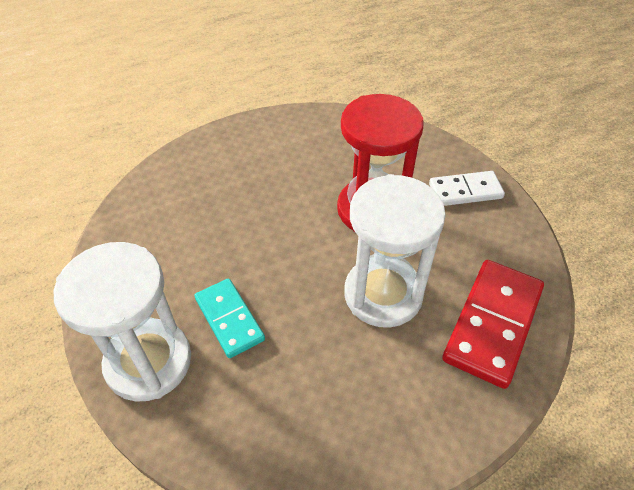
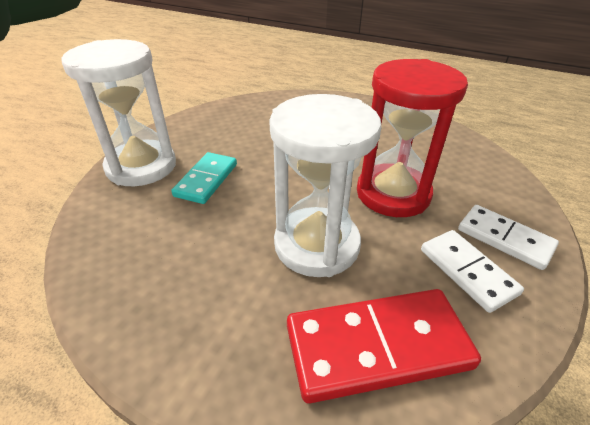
camera: 50 degrees right, 10 degrees down
none -> white domino [421,230,524,313]

